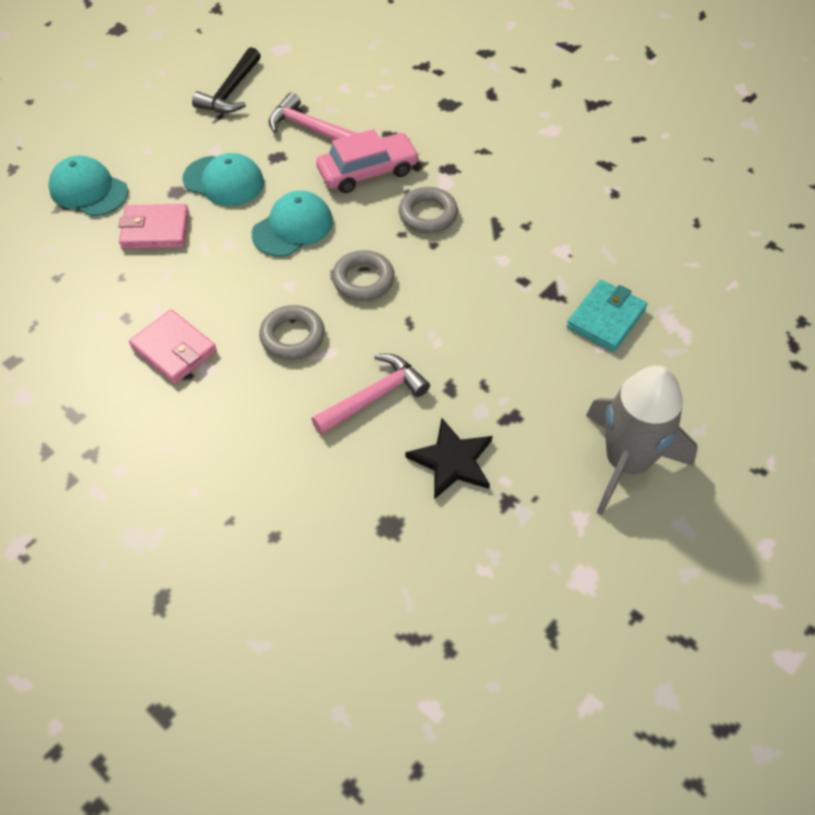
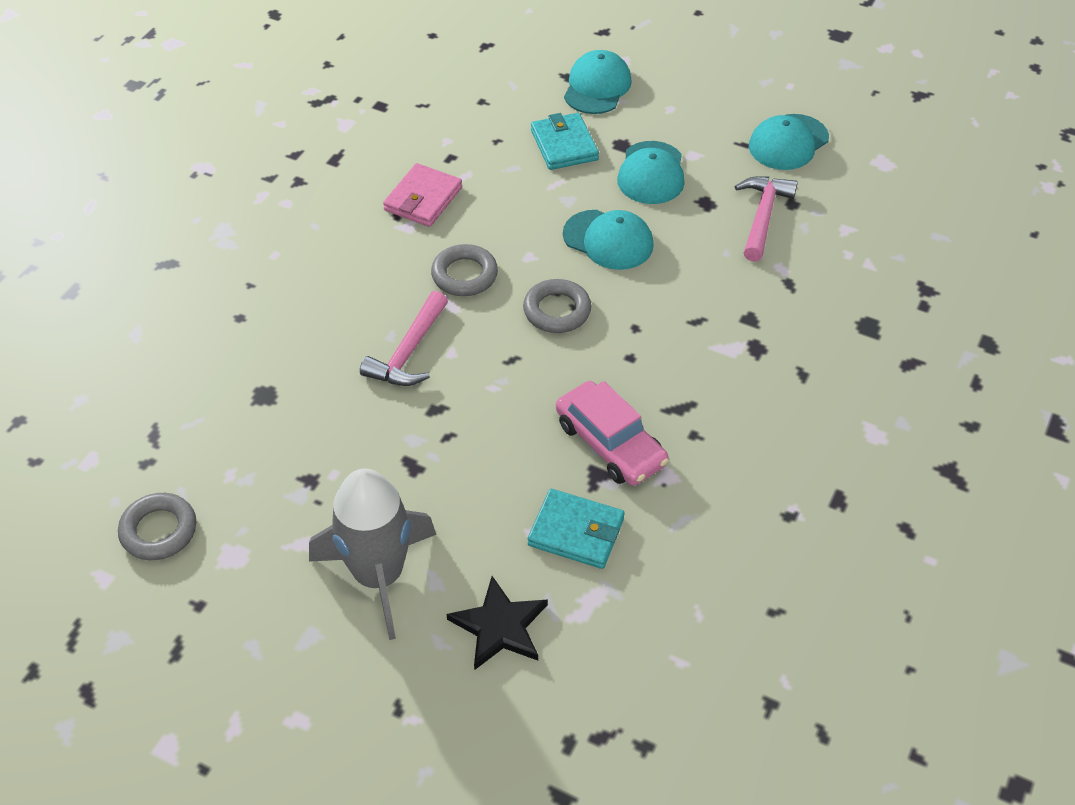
camera: 75 degrees right, 5 degrees down
pink wallet [118,204,189,249] -> turquoise wallet [531,113,599,170]
black hammer [192,47,261,113] -> turquoise cap [749,114,829,170]
pink hammer [311,354,430,435] -> pink hammer turned 75 degrees clockwise [360,291,448,386]
pink car [316,129,419,193] -> pink car moved to [556,381,669,486]
grey ring [399,187,458,233] -> grey ring moved to [118,493,196,560]
black star [405,418,493,499] -> black star moved to [447,576,548,670]

